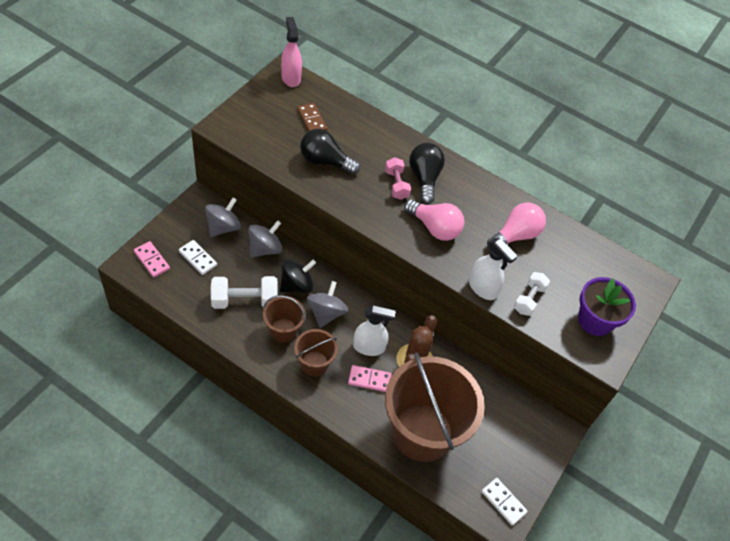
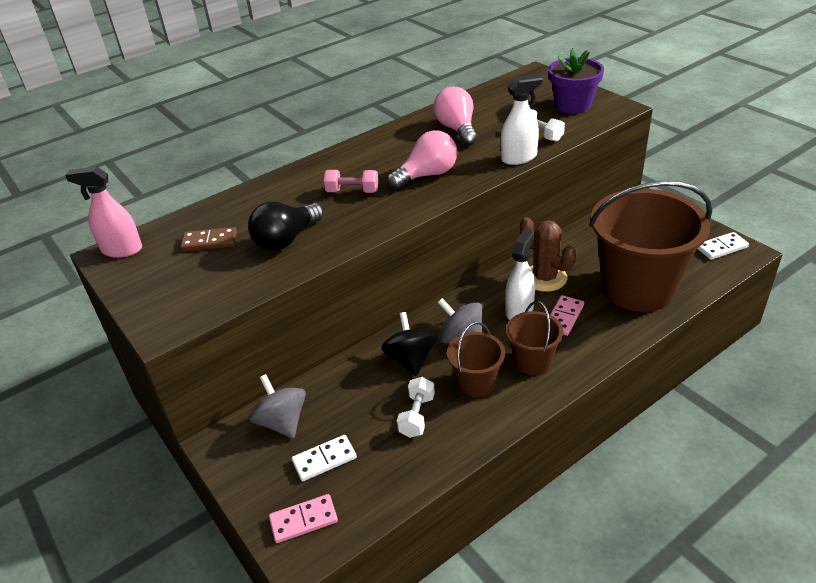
camera: 60 degrees left, 15 degrees down
white dumbbell [211,276,278,309] -> white dumbbell [397,377,435,438], size x0.64
grey spinning top [248,220,283,258] -> none
black light bulb [409,143,445,204] -> none

